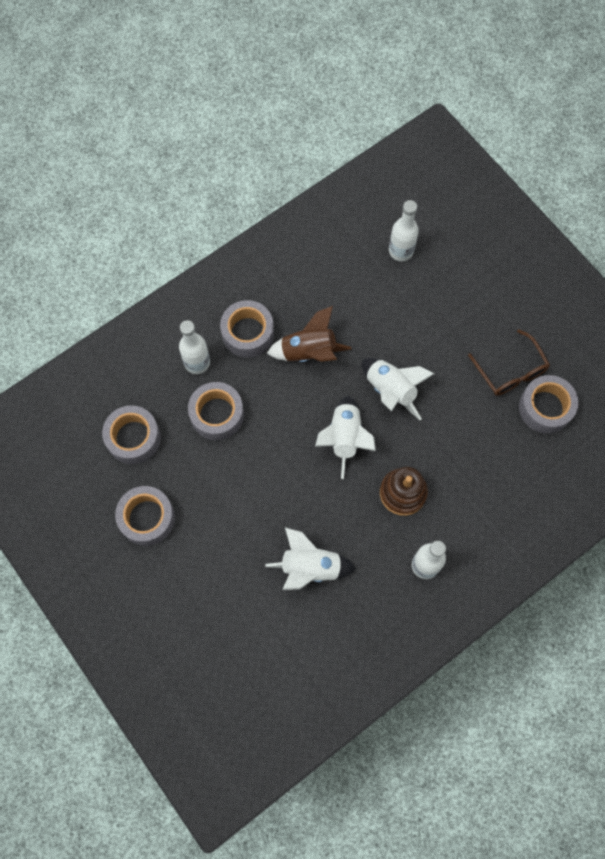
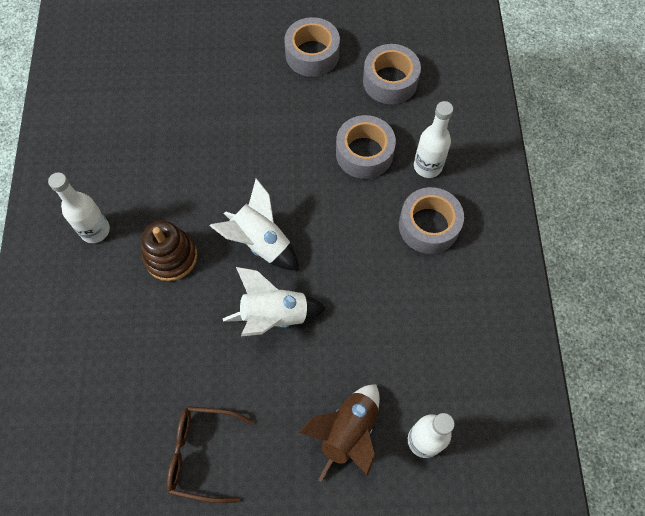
camera: 125 degrees right, 5 degrees down
white rocket [265,527,356,590] -> none
brown rocket [267,306,352,362] -> brown rocket moved to [298,384,380,482]
grey tape [519,375,579,434] -> none

